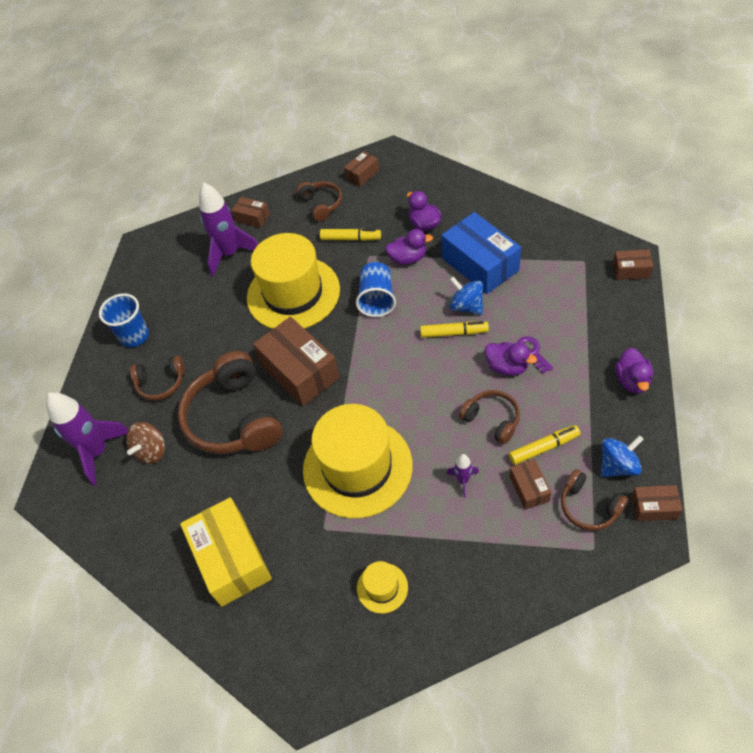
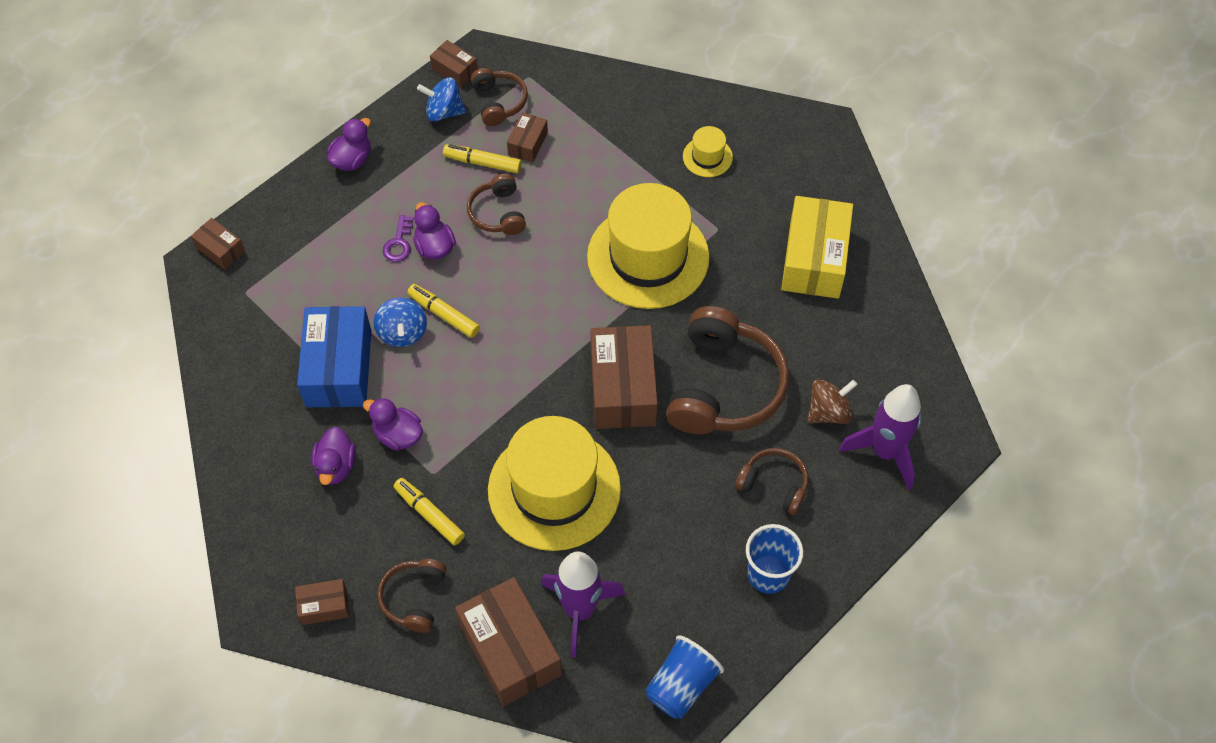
camera: 150 degrees left, 5 degrees up
brown box [231,197,270,228] -> brown box [455,577,562,707], size x2.03
blue cup [356,262,396,317] -> blue cup moved to [645,635,724,719]
purple rocket [447,454,479,498] -> none

